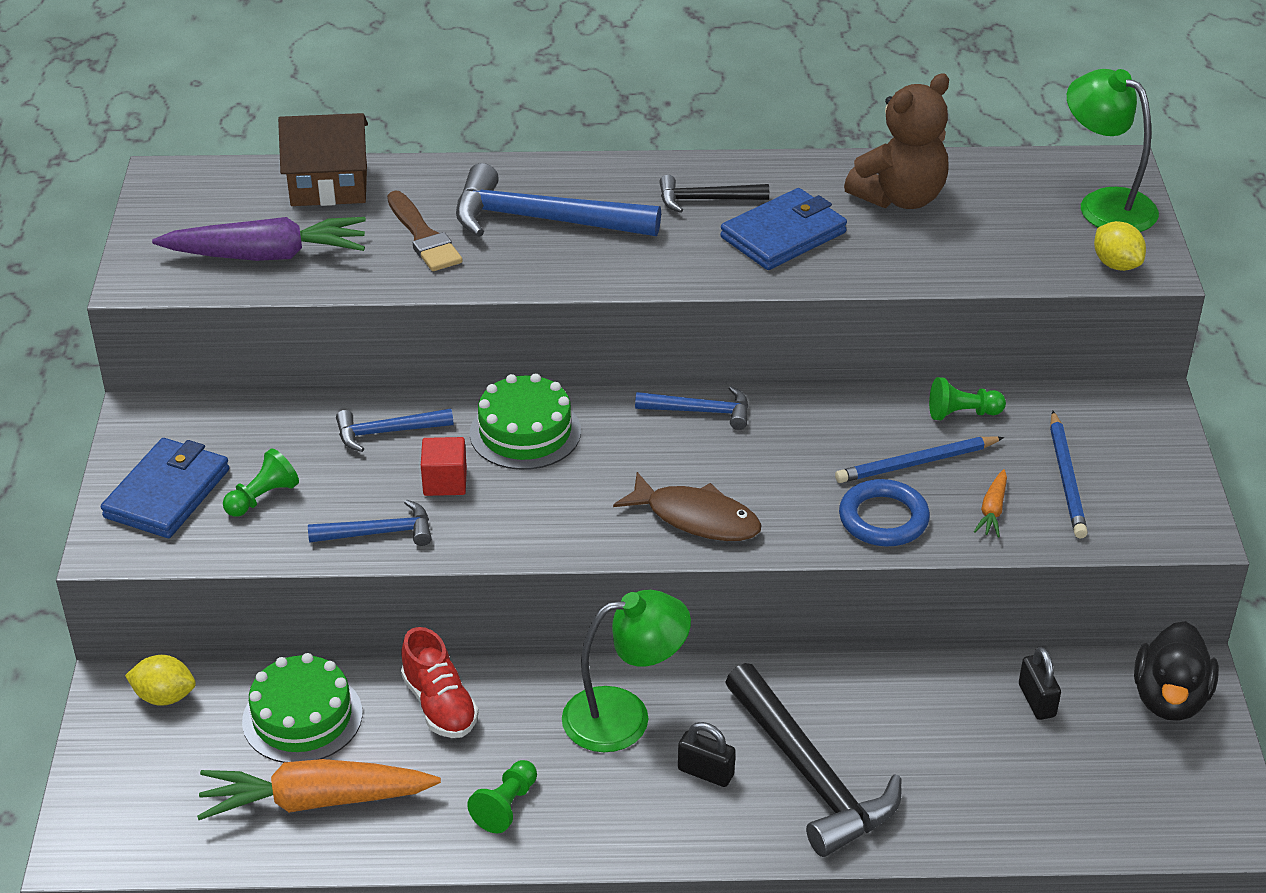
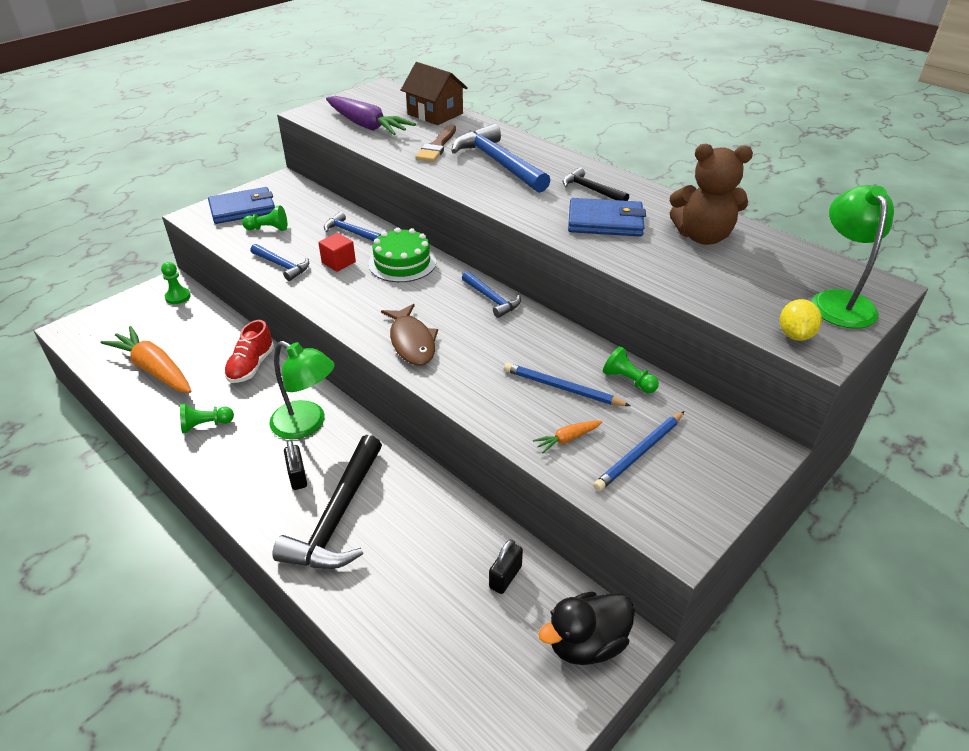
camera: 45 degrees right, 0 degrees up
yellow lemon [125,655,196,706] -> green pawn [161,262,191,304]
green cake [242,653,362,763] -> none
blue ring [839,479,930,547] -> none

